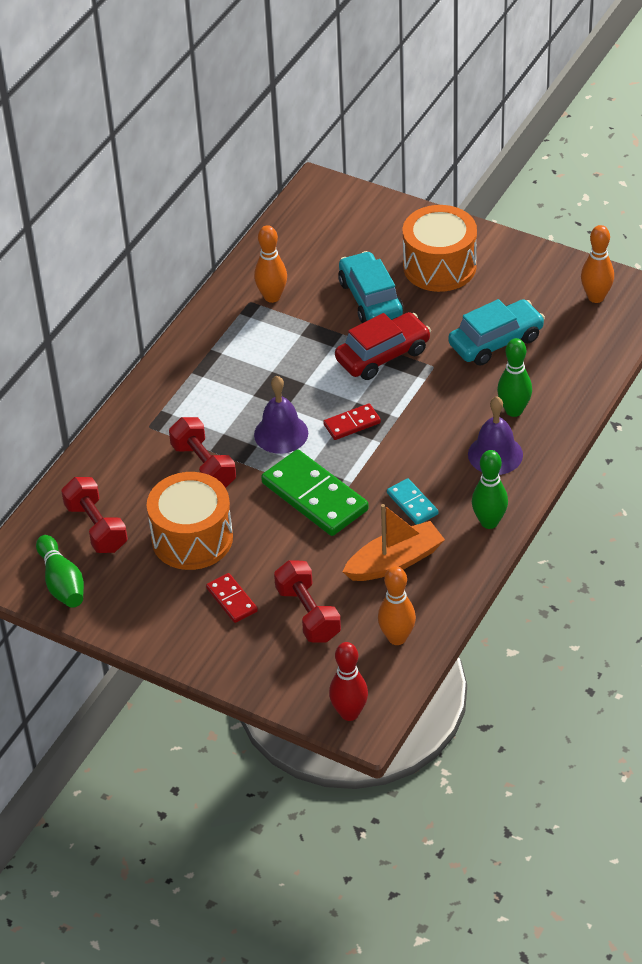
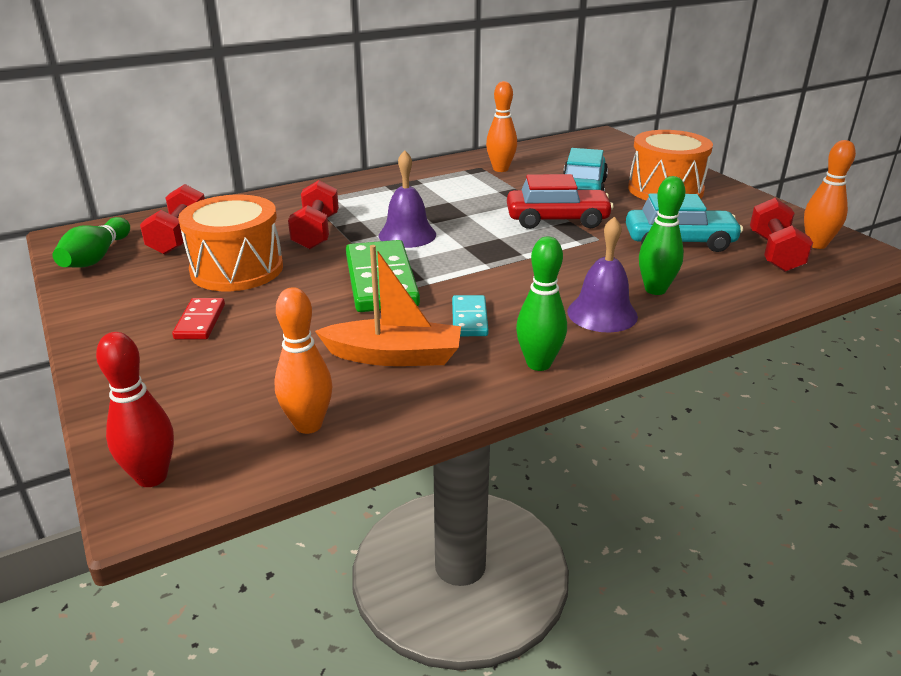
camera: 30 degrees right, 15 degrees down
red dumbbell [274,560,341,642] -> red dumbbell moved to [750,198,813,272]
red domino [323,403,381,440] -> none

